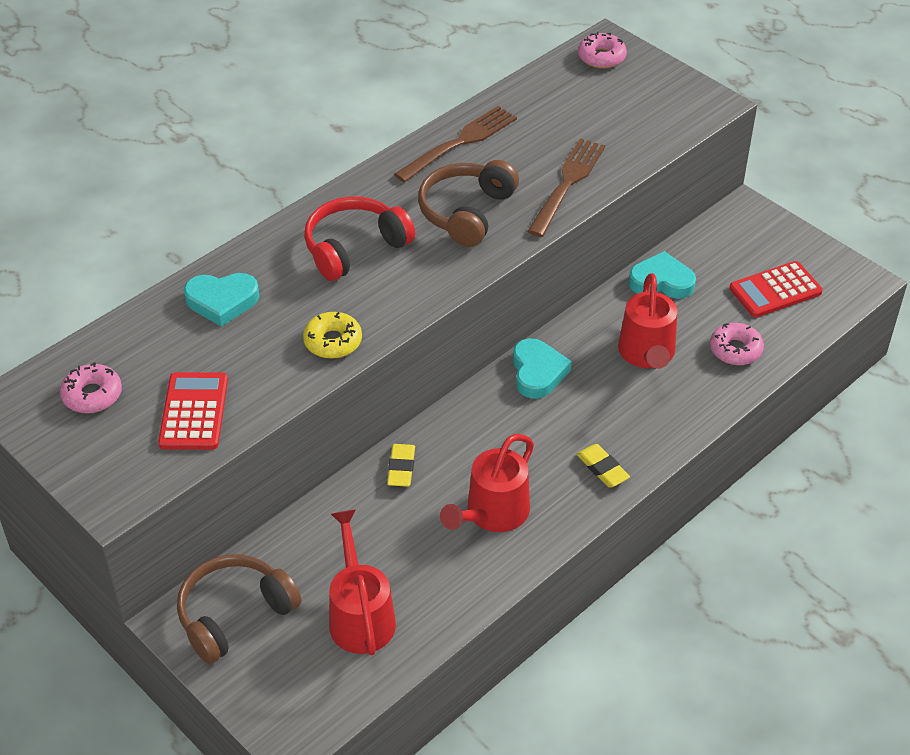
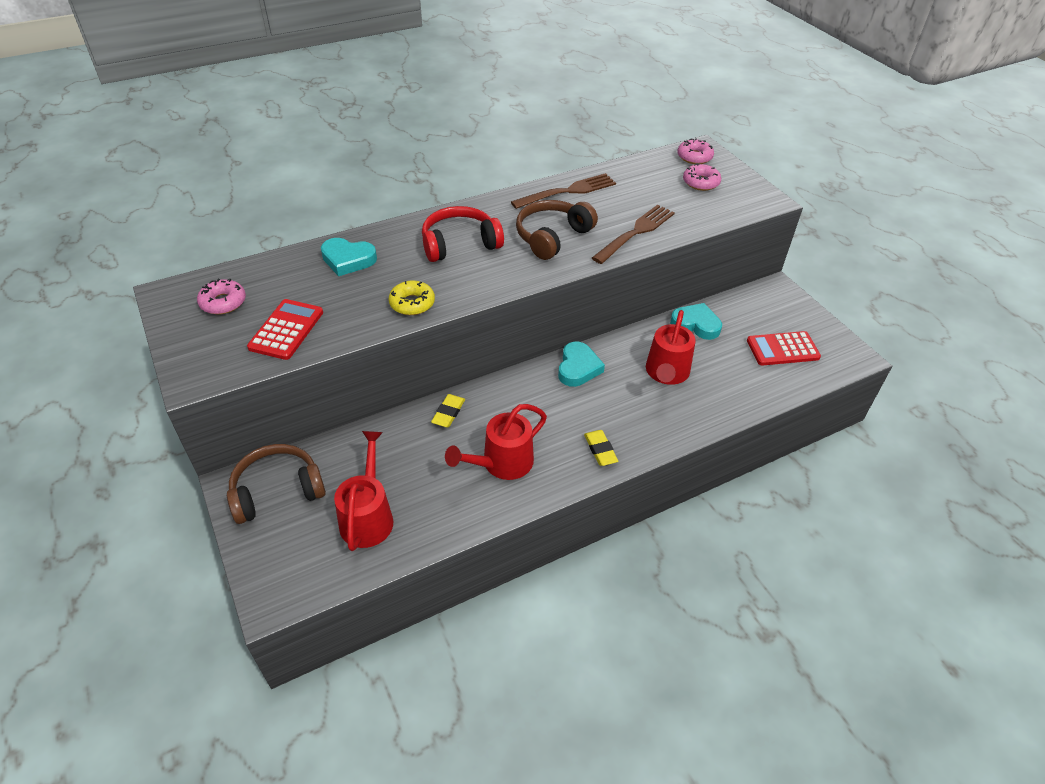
camera: 15 degrees right, 0 degrees up
pink donut [710,323,764,365] -> pink donut moved to [683,163,721,191]

